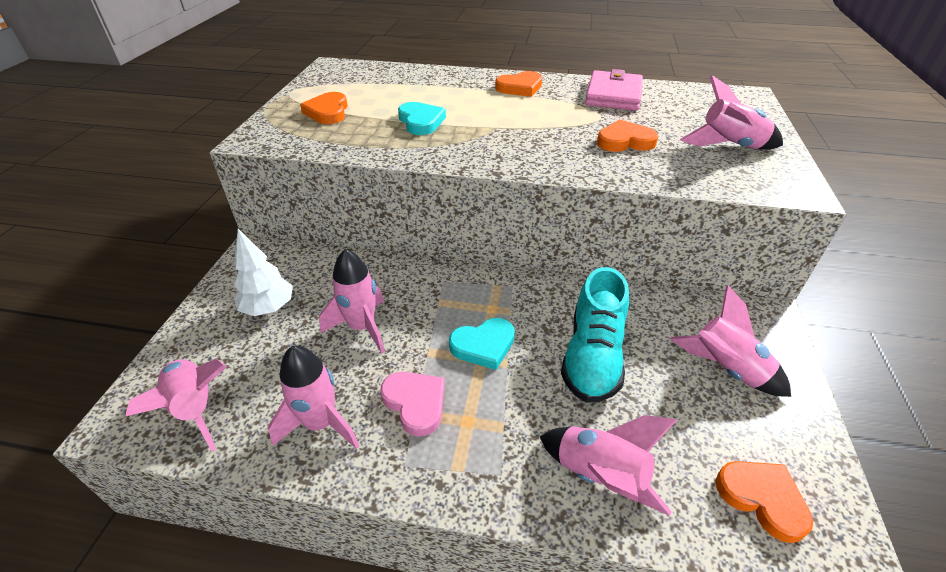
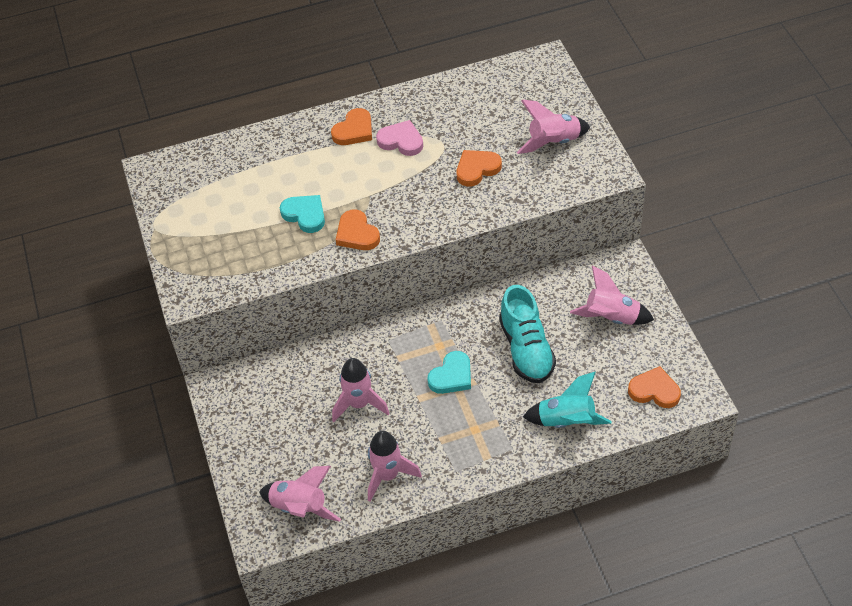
camera: 25 degrees left, 10 degrees up
white tree [234,229,293,316] -> none
orange heart [300,92,348,124] -> orange heart moved to [336,209,380,250]
pink heart [380,372,445,437] -> pink heart moved to [376,120,423,156]
pink rocket [540,415,677,516] -> turquoise rocket [523,372,612,428]
pink wallet [585,69,643,111] -> none

